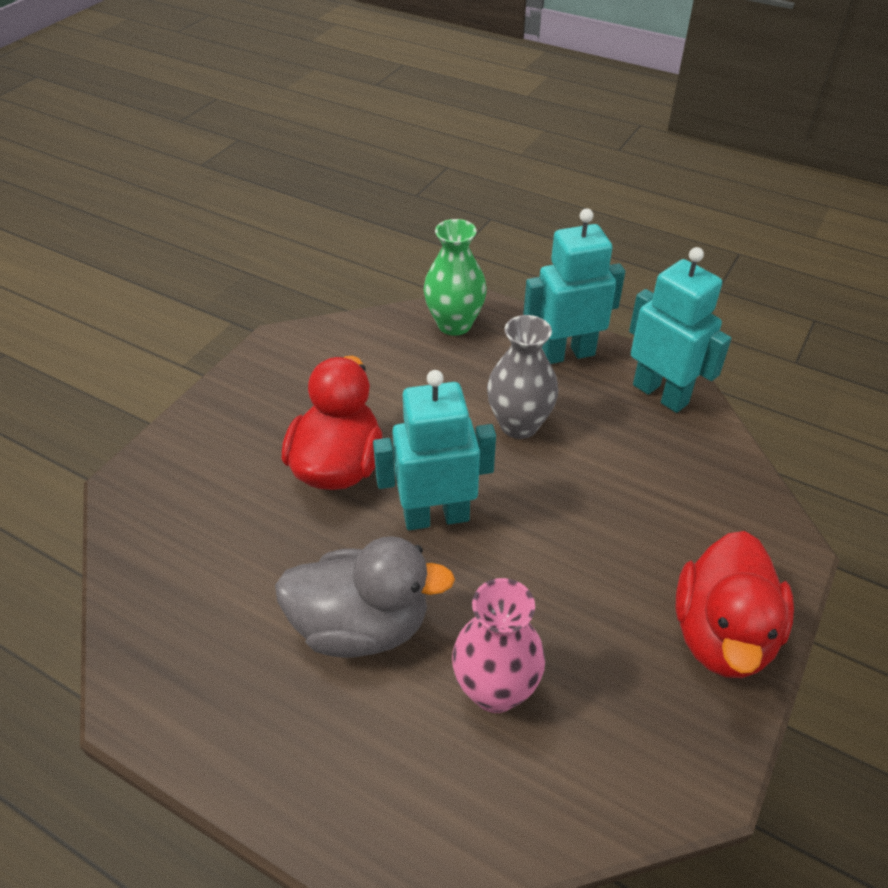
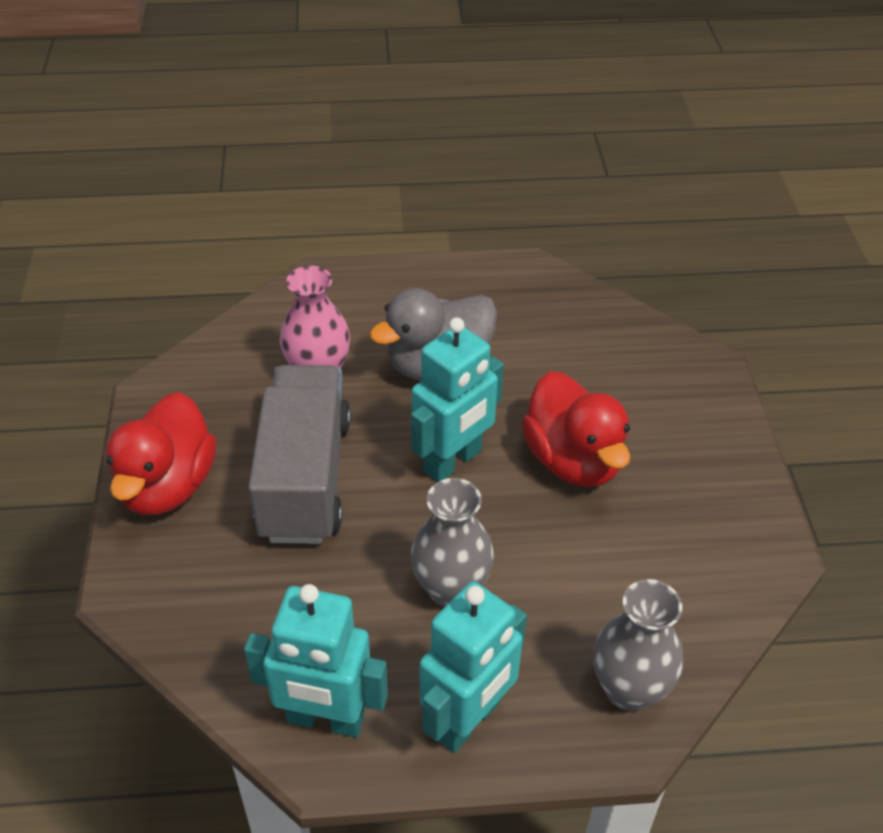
camera: 145 degrees right, 0 degrees up
green vase [423,219,487,336] -> grey vase [593,579,683,711]
red duck [675,531,794,678] -> red duck turned 150 degrees counterclockwise [106,392,216,515]
none -> grey truck [248,365,351,544]

